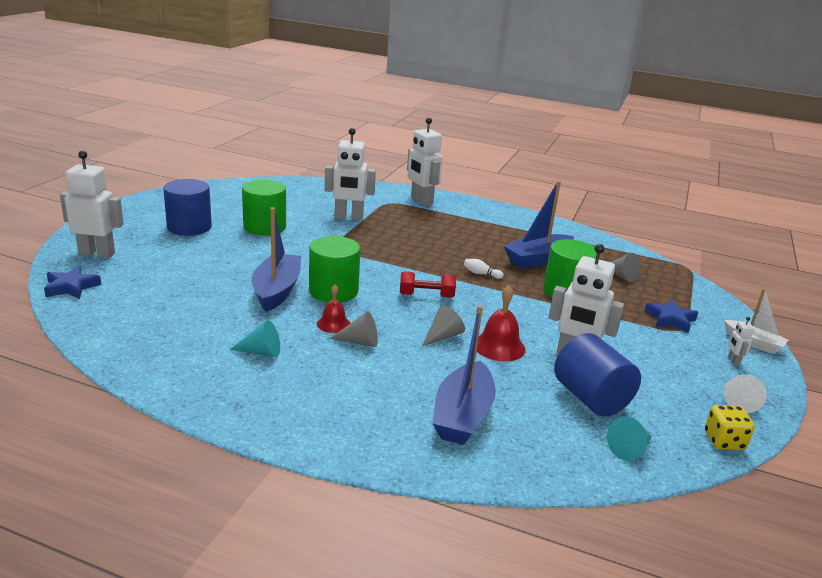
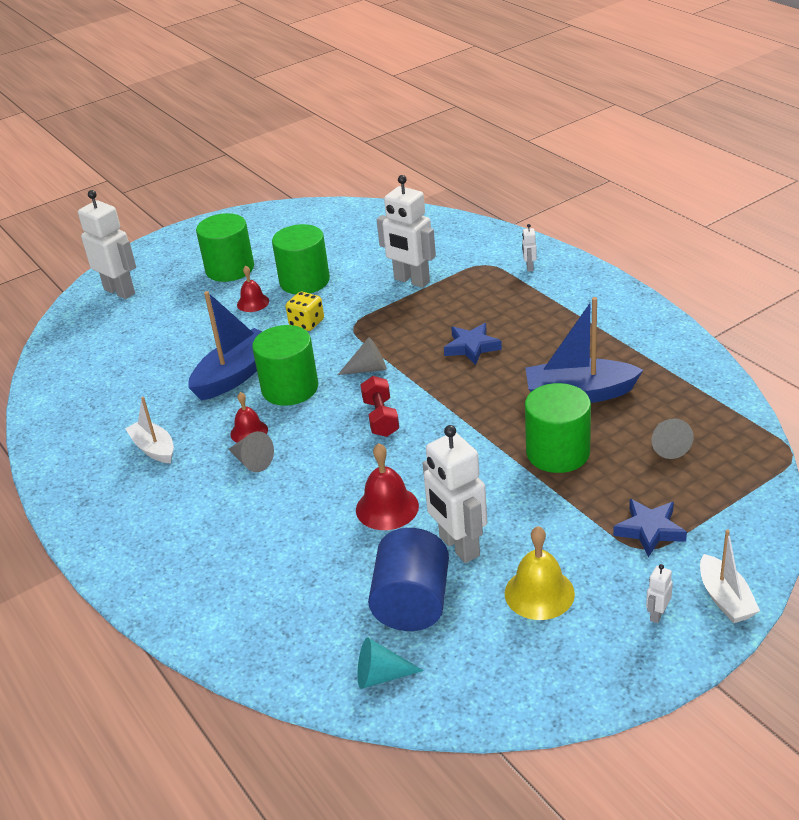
camera: 40 degrees right, 10 degrees up
blue star [44,266,101,299] -> blue star moved to [444,323,502,365]
blue cylinder [163,179,212,236] -> green cylinder [196,213,254,282]
turquoise cone [230,320,280,357] -> white boat [125,397,174,463]
red dumbbell [400,271,456,298] -> red dumbbell turned 45 degrees clockwise [360,376,399,437]
white robot [407,118,443,206] -> white robot [522,224,537,272], size x0.42
grey cone [422,305,465,346] -> grey cone moved to [338,337,387,375]
blue boat [432,305,496,445] -> none
white bowling pin [464,259,503,279] -> none
yellow dice [705,405,755,450] -> yellow dice moved to [286,292,324,331]
white cone [724,374,767,413] -> none
none -> red bell [237,265,269,312]
none -> yellow bell [505,526,575,620]

